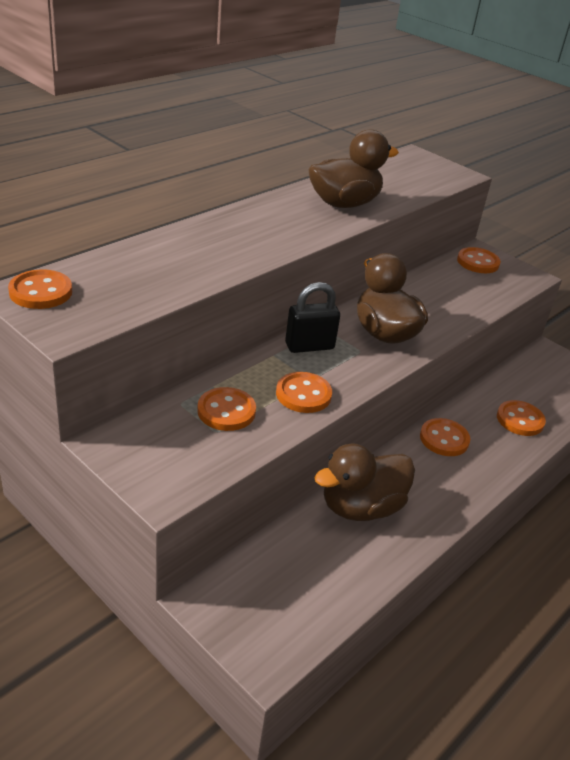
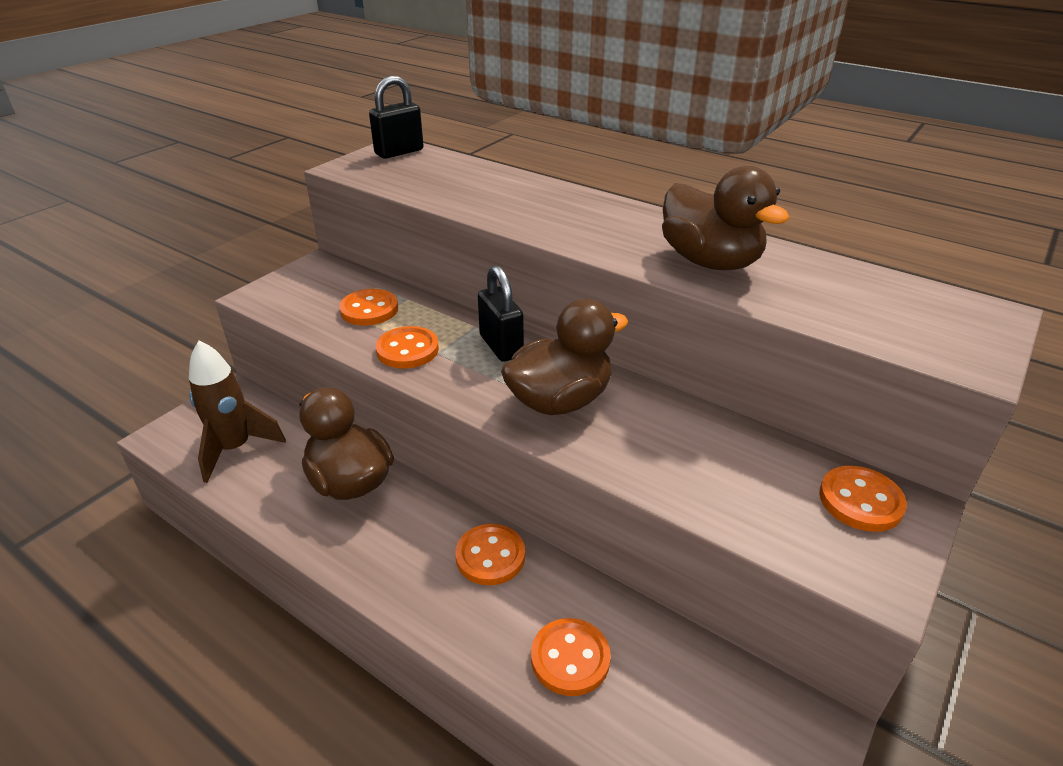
camera: 85 degrees right, 0 degrees up
orange button [8,269,72,309] -> black padlock [369,76,424,159]
none -> brown rocket [189,341,286,483]

